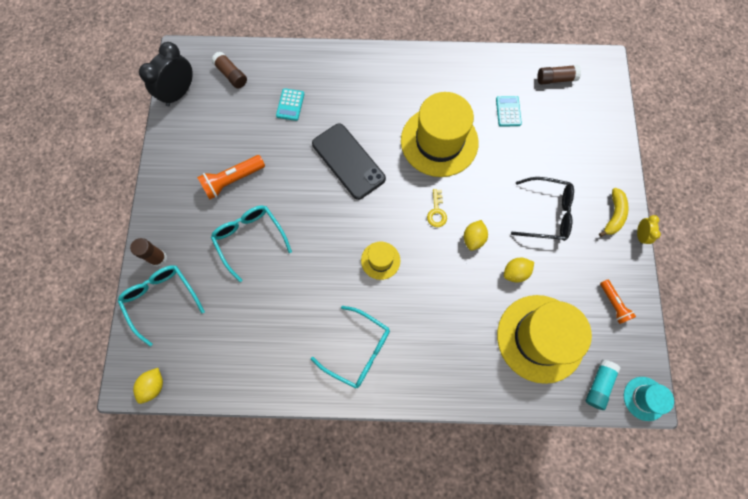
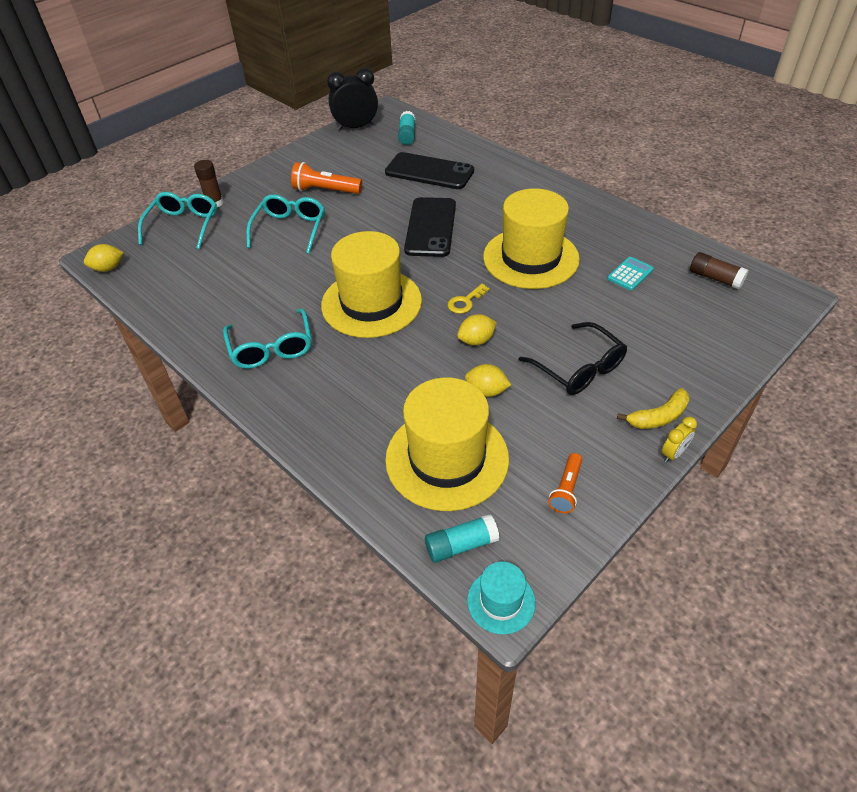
camera: 45 degrees right, 25 degrees down
brown glue stick [211,52,247,88] -> turquoise glue stick [398,111,415,145]
turquoise calculator [276,88,304,121] -> black phone [385,152,474,189]
yellow hat [361,241,400,280] -> yellow hat [321,231,422,338], size x2.12

